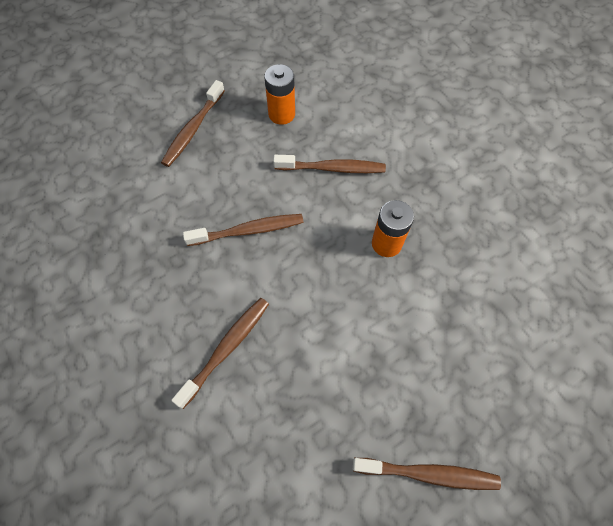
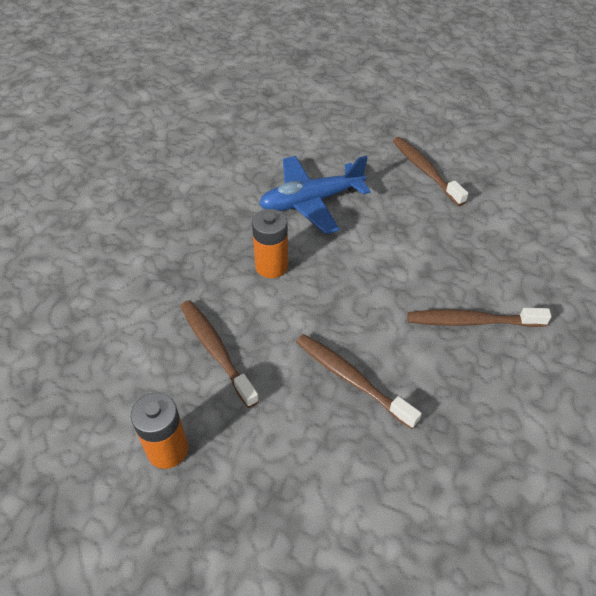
camera: 125 degrees left, 15 degrees down
brown toothbrush [161,80,225,167] -> none
none -> blue plane [259,155,371,234]

